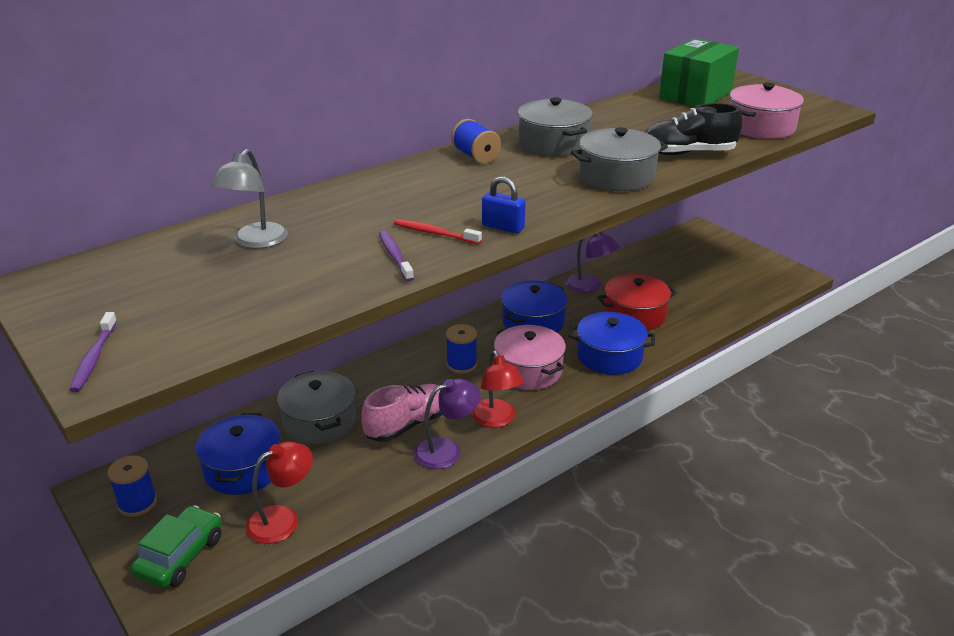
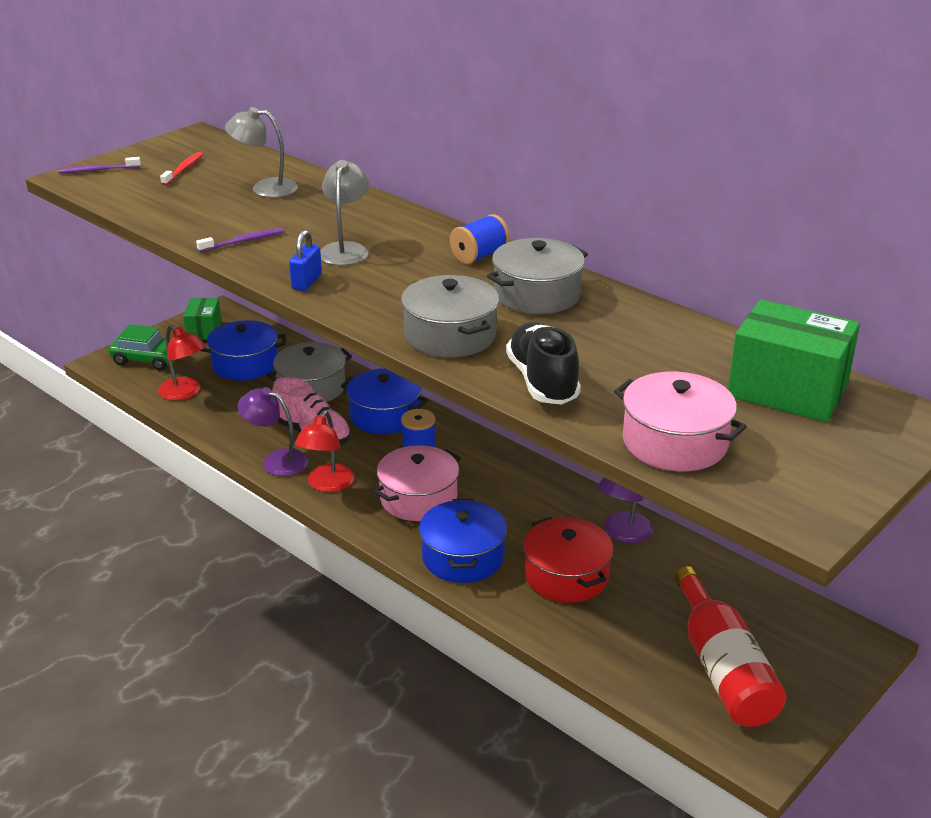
camera: 80 degrees right, 0 degrees up
blue spool [108,455,157,517] -> green box [183,298,221,340]
red toothbrush [394,219,482,244] -> red toothbrush moved to [160,152,203,186]
purple lamp [414,379,481,469] -> purple lamp turned 150 degrees clockwise [238,387,309,476]
red lamp [471,350,524,428] -> red lamp turned 45 degrees counterclockwise [295,410,354,492]
blue pot [501,281,568,333] -> blue pot moved to [341,368,428,434]
none -> grey lamp [320,160,369,265]
none -> red bottle [675,566,787,727]

